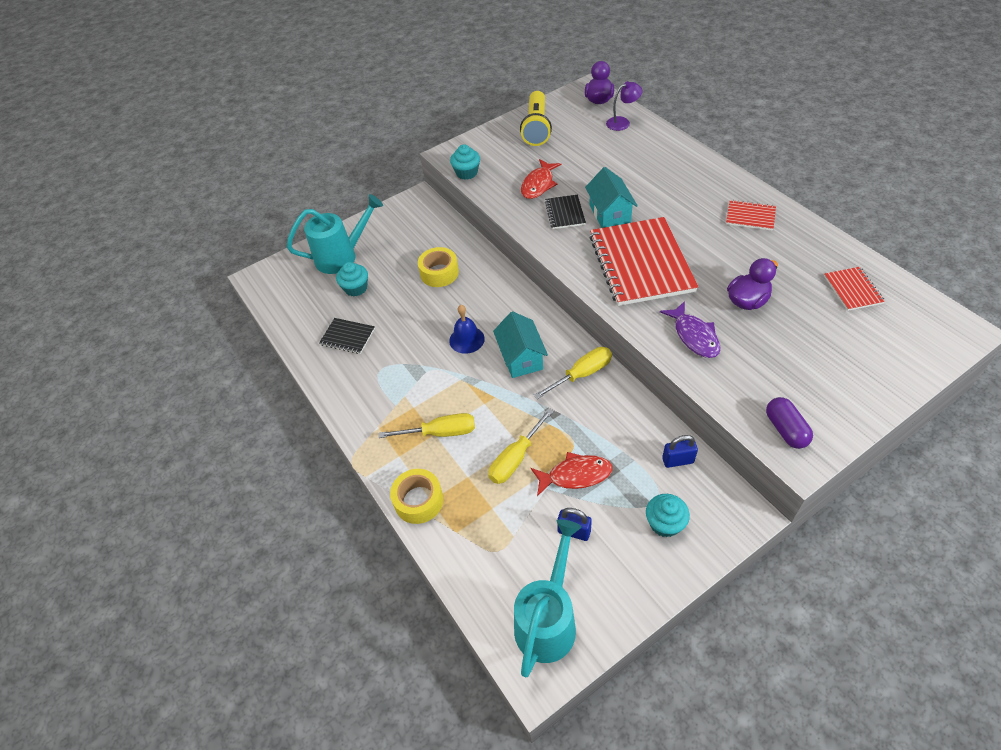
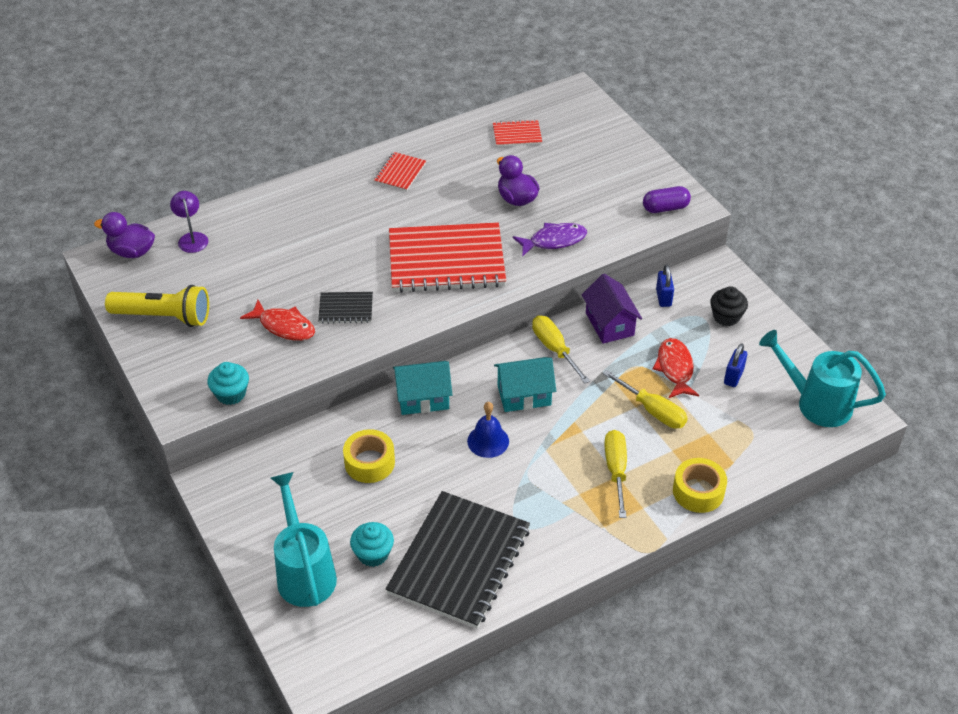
camera: 90 degrees left, 5 degrees down
black notebook [319,318,375,354] -> black notebook [386,491,530,629], size x2.21
turquoise house [585,167,638,228] -> turquoise house moved to [393,361,453,415]
turquoise cupcake [646,494,690,537] -> black cupcake [710,286,748,326]
none -> purple house [582,274,642,344]

